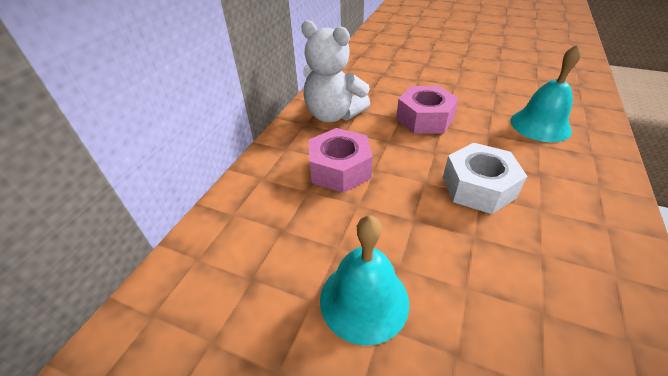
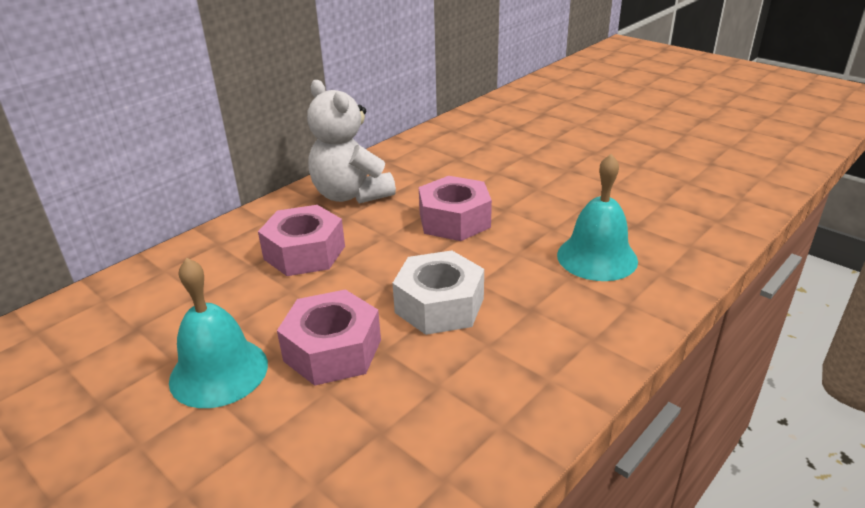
camera: 20 degrees right, 10 degrees down
none -> pink nut [277,289,381,386]

